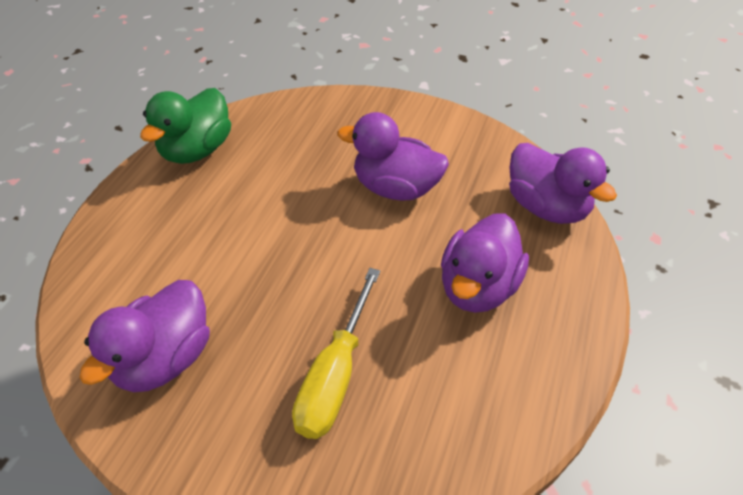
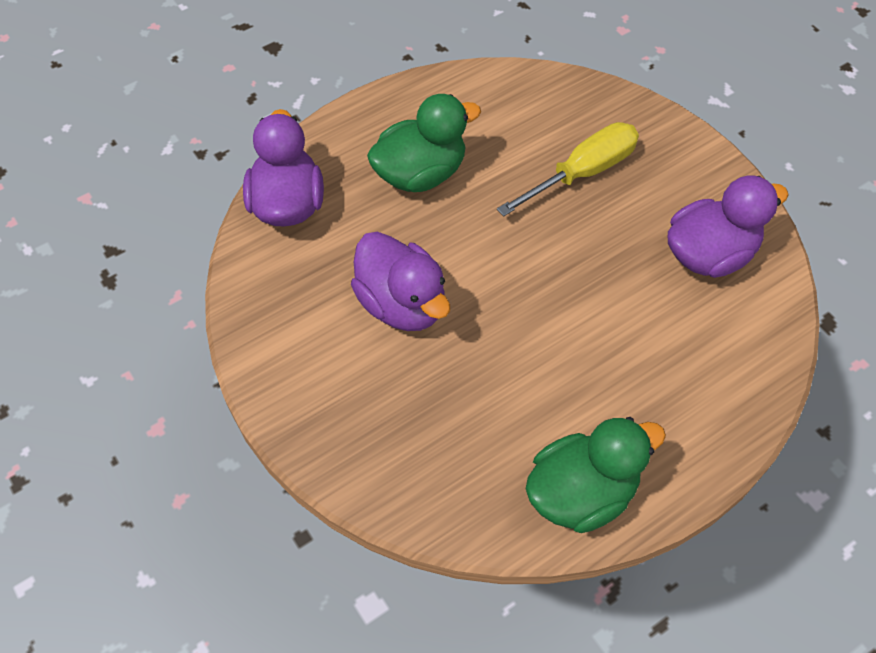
camera: 145 degrees left, 10 degrees up
purple duck [441,213,529,313] -> green duck [367,94,481,192]

